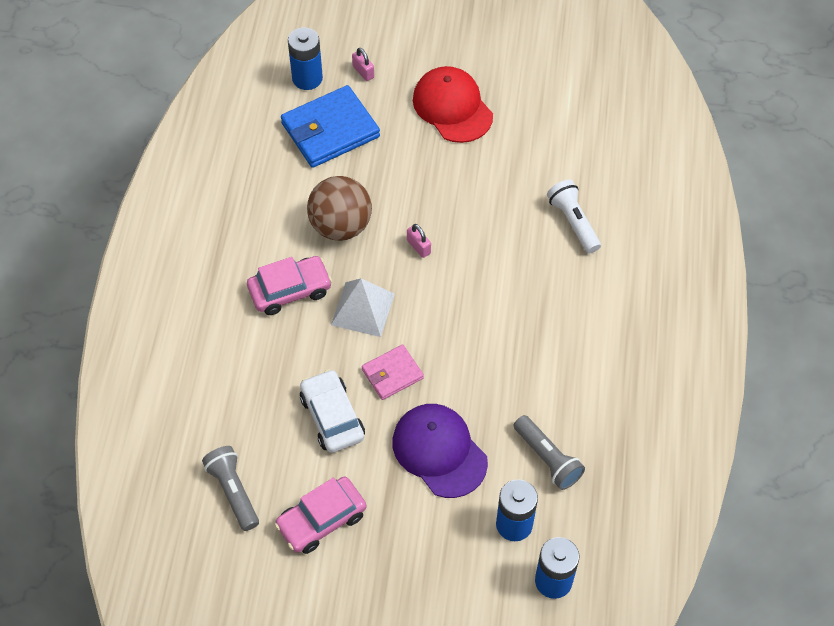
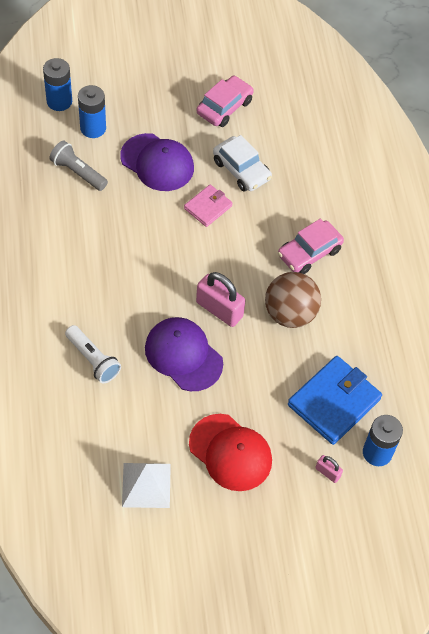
camera: 160 degrees right, 0 degrees up
grey flashlight [202,446,259,531] -> none
white pyramid [331,278,395,337] -> white pyramid moved to [122,463,171,508]
pink padlock [407,224,431,258] -> pink padlock [196,272,245,327], size x2.00
none -> purple cap [145,317,223,391]

